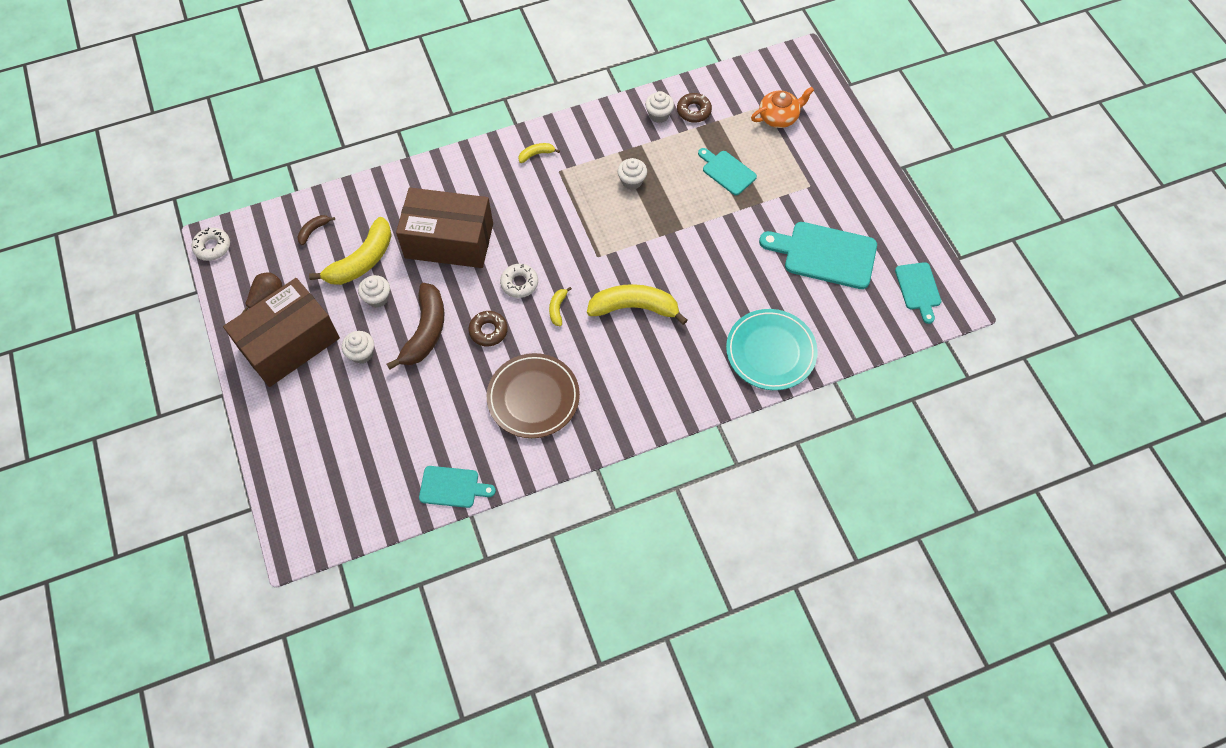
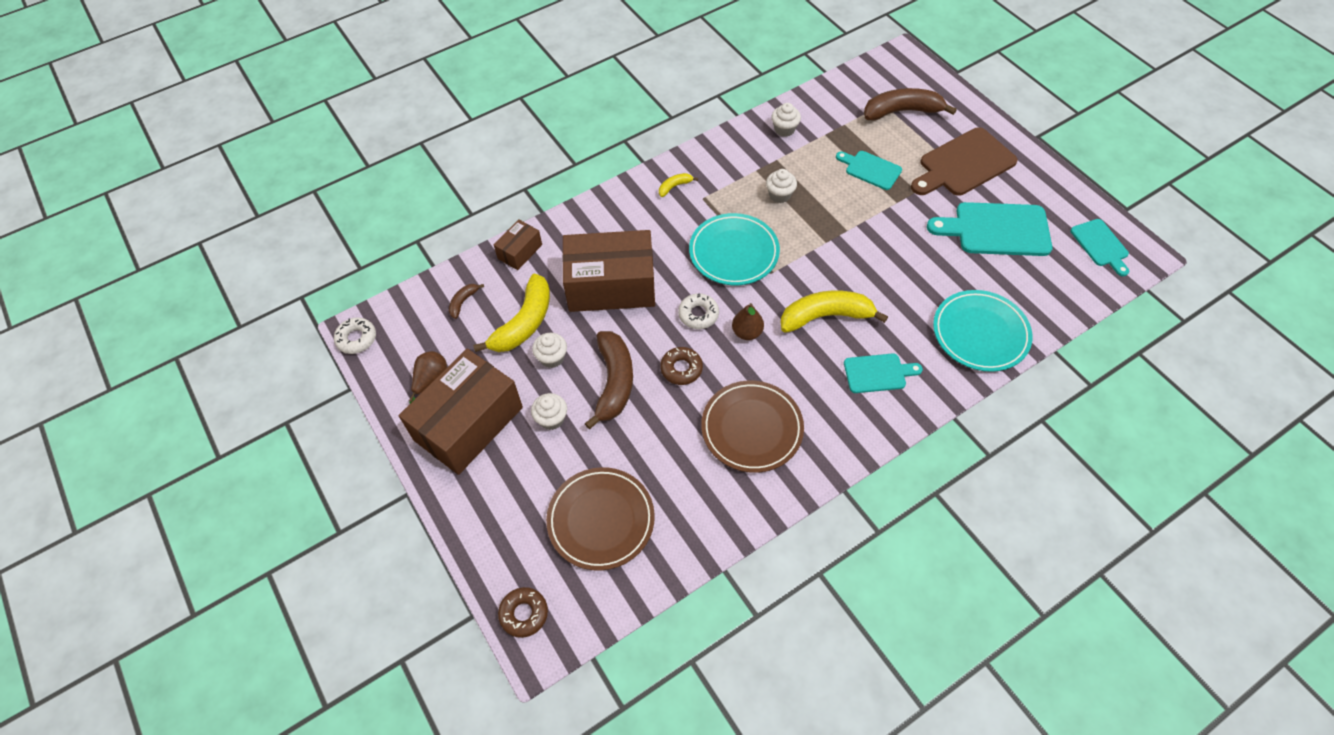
camera: 10 degrees left, 5 degrees down
turquoise cutting board [419,466,496,508] -> turquoise cutting board moved to [844,353,923,393]
yellow banana [549,287,572,326] -> brown pear [732,303,764,340]
brown donut [677,93,712,123] -> brown donut moved to [498,587,548,638]
orange teapot [751,86,814,128] -> brown banana [864,88,957,121]
none -> brown box [494,219,542,270]
none -> brown plate [546,467,655,571]
none -> turquoise plate [689,213,780,285]
none -> brown cutting board [911,127,1018,196]

